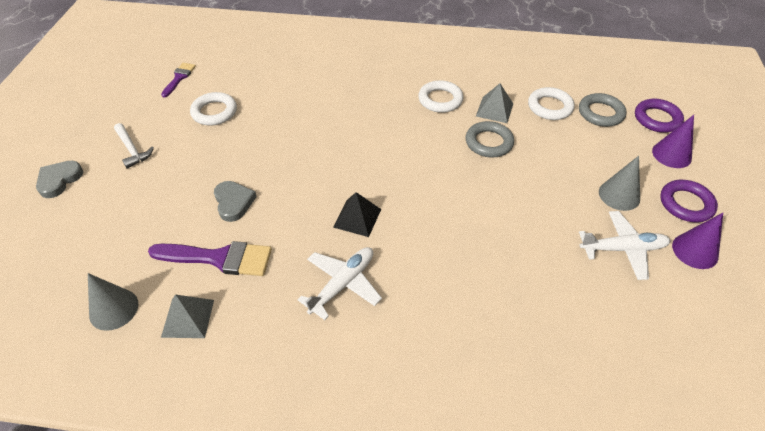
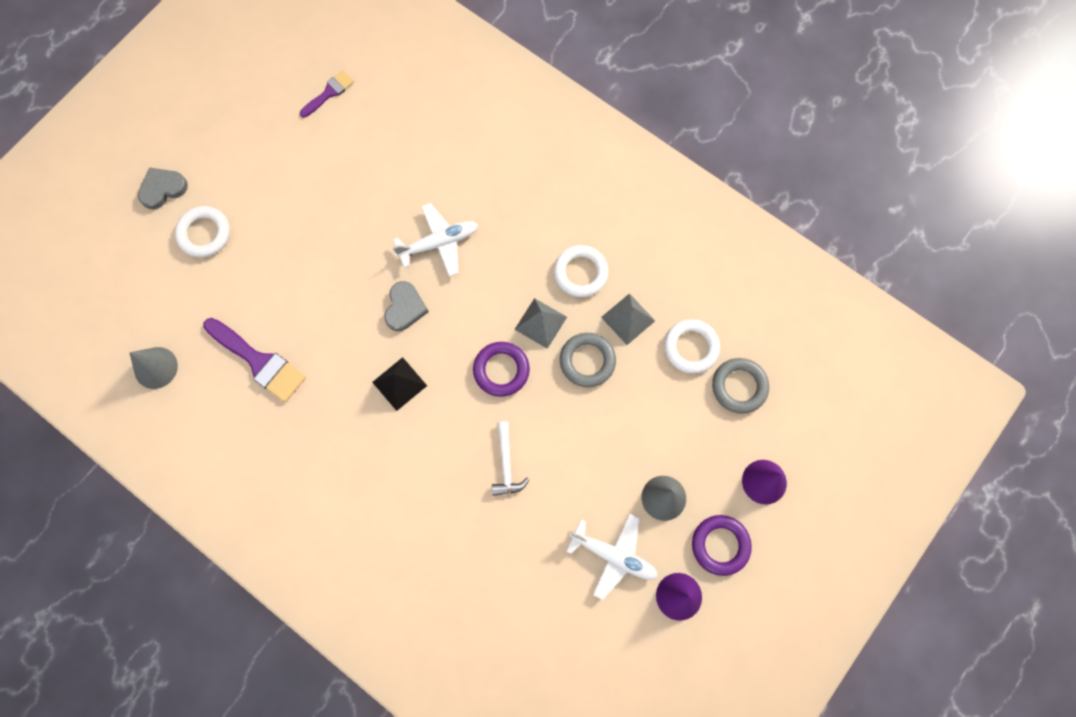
camera: 30 degrees right, 25 degrees up
white hammer [114,123,154,169] -> white hammer moved to [492,421,530,496]
grey pyramid [161,295,214,338] -> grey pyramid moved to [514,298,567,349]
white ring [190,92,237,126] -> white ring moved to [175,206,230,257]
grey heart [214,181,257,222] -> grey heart moved to [384,281,429,331]
white plane [297,247,382,320] -> white plane moved to [392,203,478,277]
purple ring [635,99,684,133] -> purple ring moved to [473,342,530,397]

